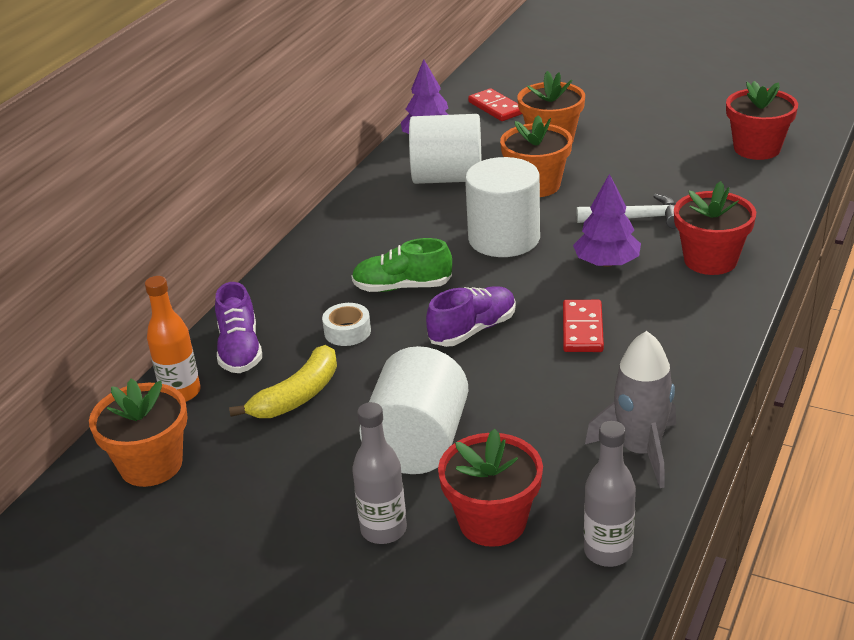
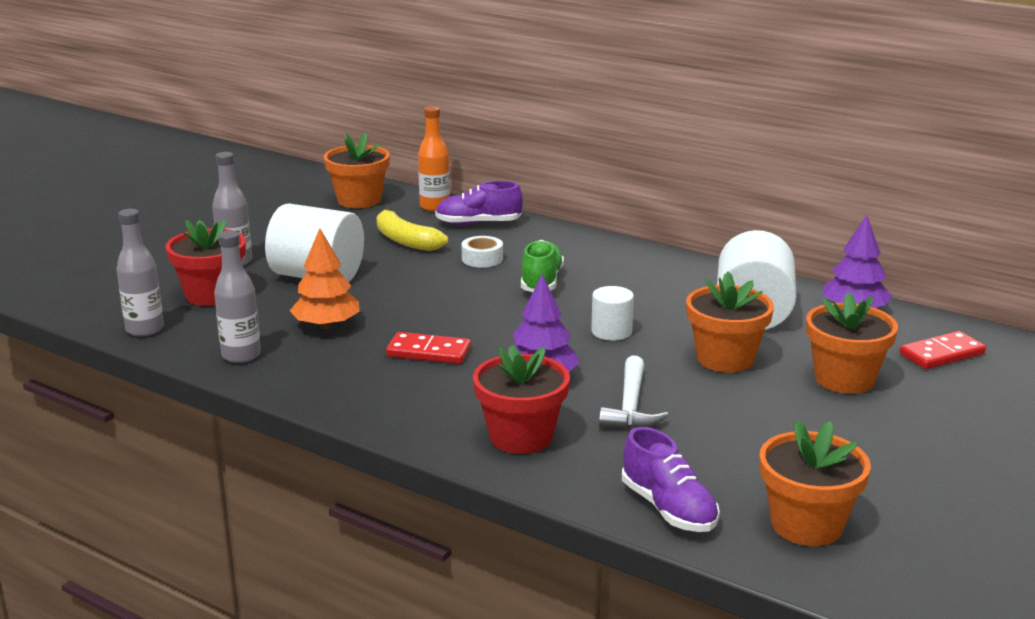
camera: 95 degrees right, 10 degrees down
purple shoe [426,286,516,347] -> purple shoe moved to [622,427,720,532]
white cylinder [465,157,540,257] -> white cylinder [591,286,634,341], size x0.52
grey rocket [585,331,676,488] -> grey bottle [214,231,261,363]
red flower pot [726,81,798,160] -> orange flower pot [759,420,871,546]
none -> orange tree [290,228,360,329]

